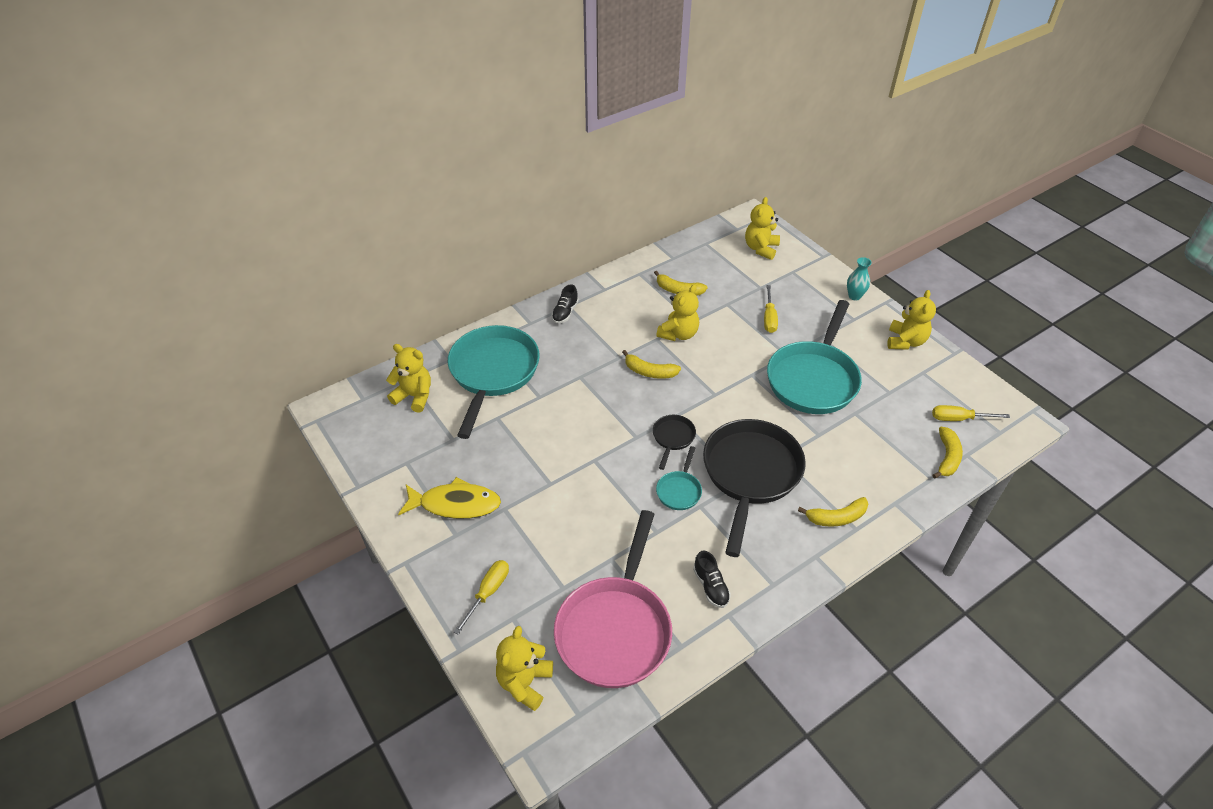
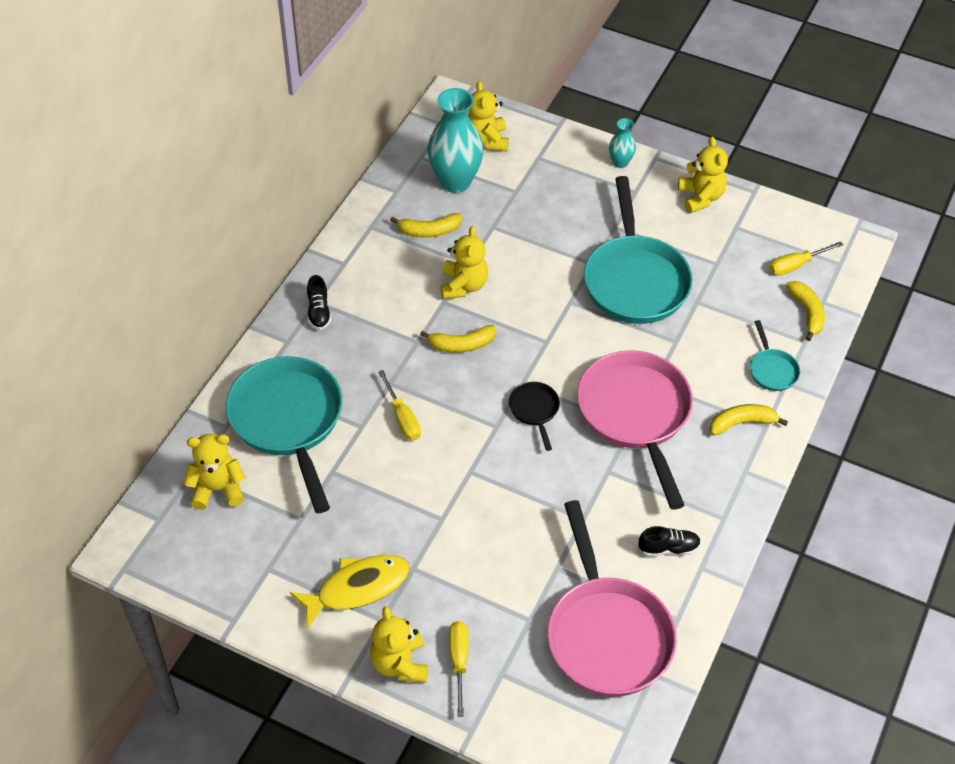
camera: 30 degrees left, 5 degrees up
yellow teddy bear [496,626,553,711] -> yellow teddy bear moved to [370,606,428,683]
turquoise pan [656,446,702,510] -> turquoise pan moved to [750,320,800,391]
black shoe [693,550,731,608] -> black shoe turned 45 degrees counterclockwise [638,526,701,557]
black pan [703,419,806,557] -> pink pan [577,350,693,510]
yellow screwdriver [764,285,778,333] -> yellow screwdriver moved to [378,370,421,440]
yellow banana [798,497,868,527] -> yellow banana turned 150 degrees counterclockwise [710,404,788,436]
none -> turquoise vase [428,88,484,193]

